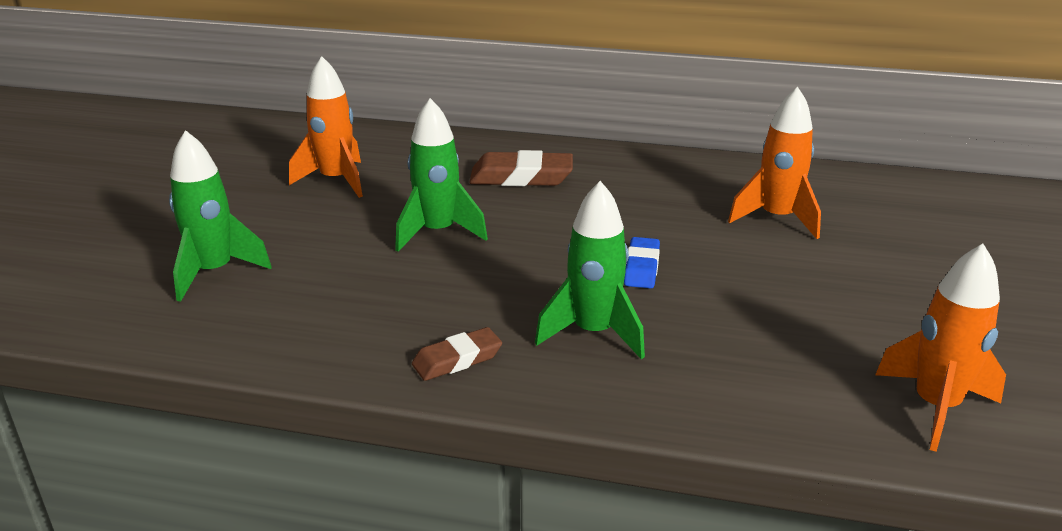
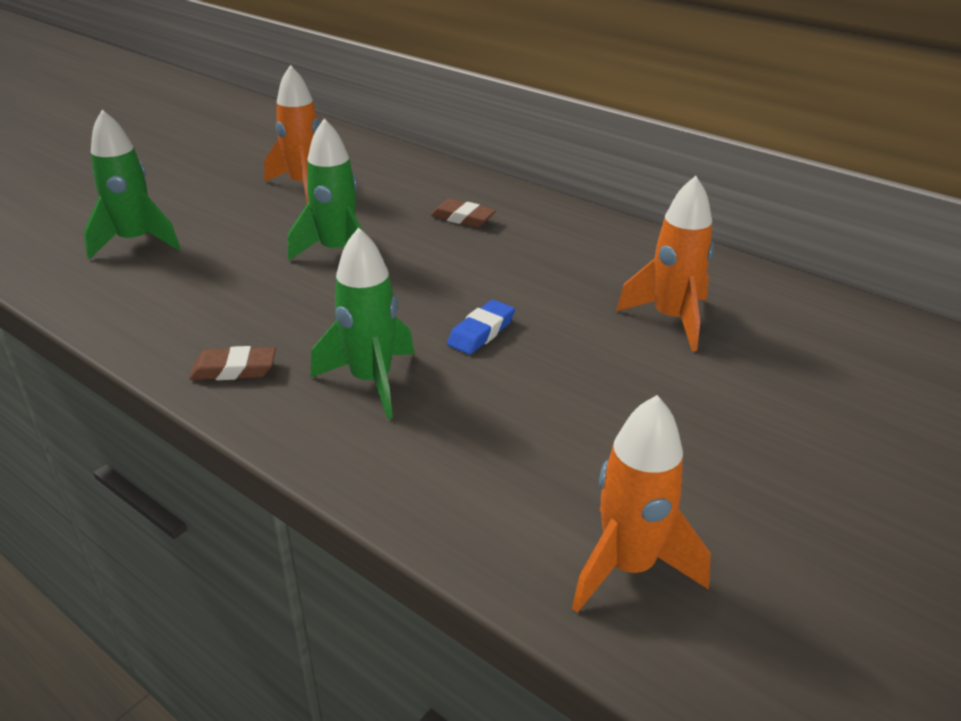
camera: 25 degrees right, 5 degrees up
brown eraser [469,150,573,186] -> brown eraser [431,199,496,227], size x0.62

